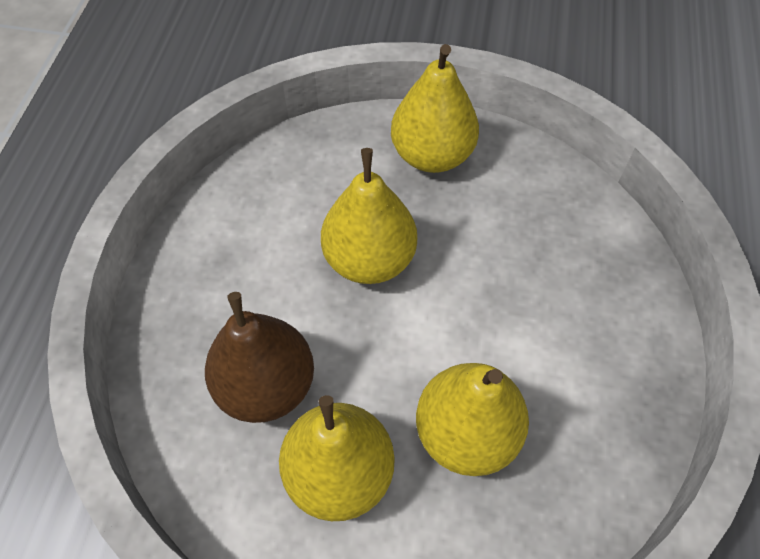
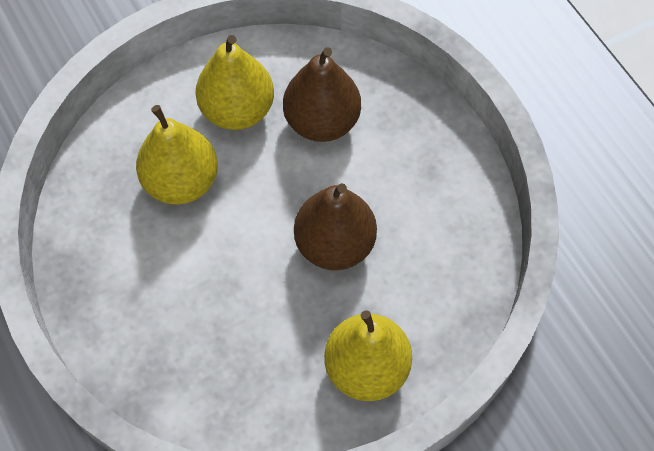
camera: 140 degrees right, 5 degrees up
yellow pear [321,148,417,284] -> brown pear [294,183,377,270]

